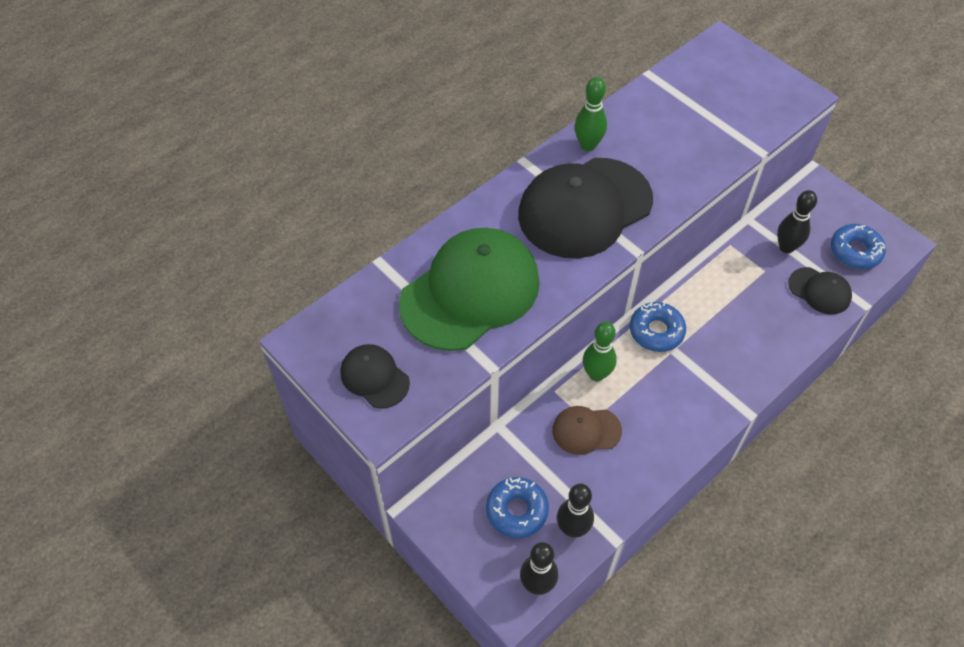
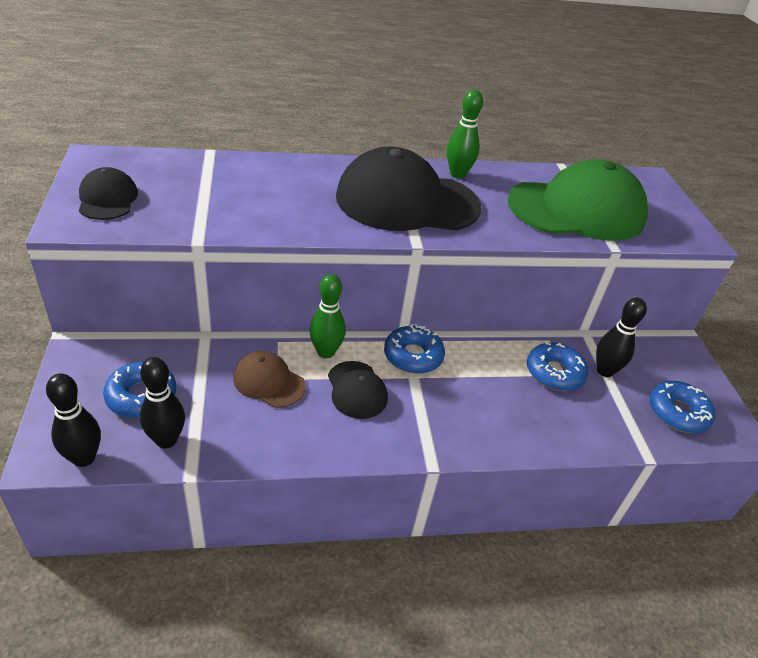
camera: 30 degrees right, 15 degrees down
green cap [399,228,540,351] -> green cap moved to [507,159,648,241]
black cap [788,267,852,314] -> black cap moved to [328,361,388,419]
none -> blue donut [527,342,588,391]

